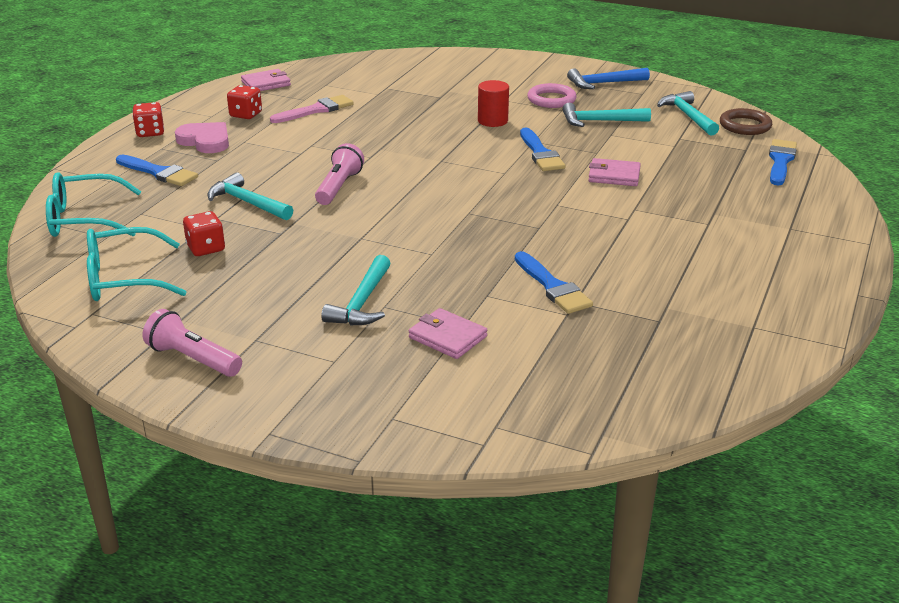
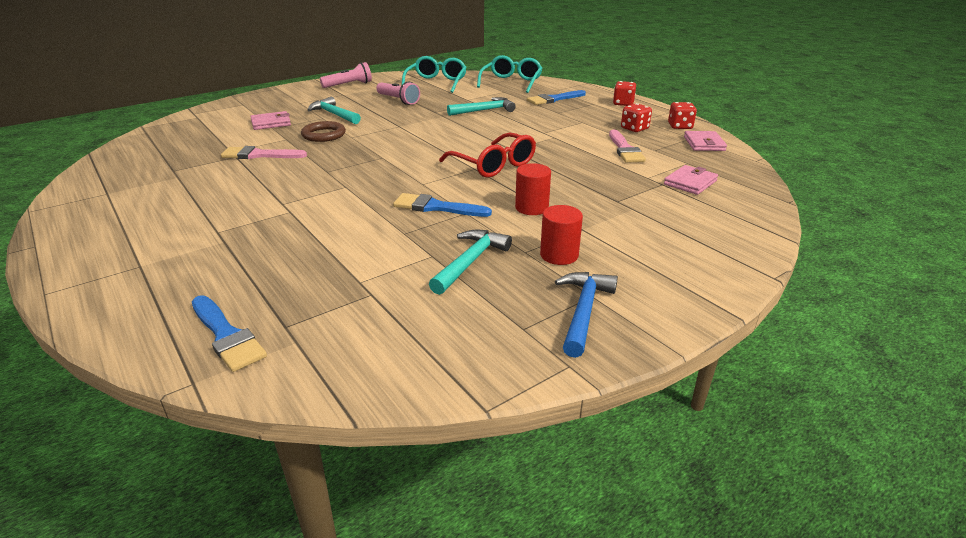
camera: 120 degrees right, 0 degrees up
pink heart [175,122,229,153] -> none
red dice [183,211,225,256] -> red dice moved to [668,102,697,129]
pink flashlight [315,143,364,205] -> pink flashlight moved to [376,82,420,105]
blue brush [515,251,593,314] -> pink brush [221,146,307,159]
pink ring [527,83,576,108] -> red cylinder [540,205,583,265]
pink wallet [588,158,641,186] -> pink wallet moved to [664,165,718,195]
turquoise hammer [657,91,719,136] -> none
brown ring [720,108,772,135] -> brown ring moved to [301,121,346,142]
none -> red glasses [439,133,536,178]

